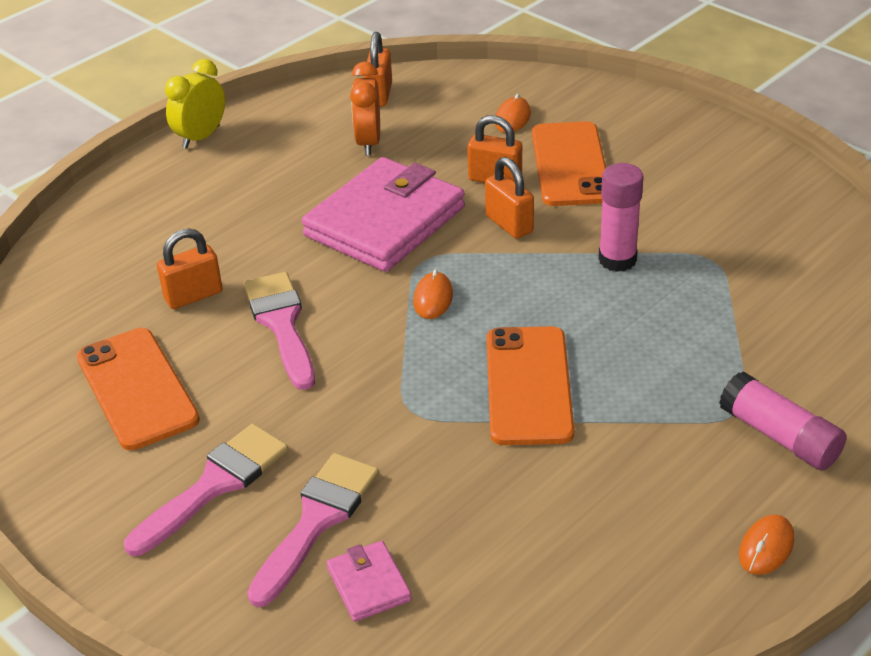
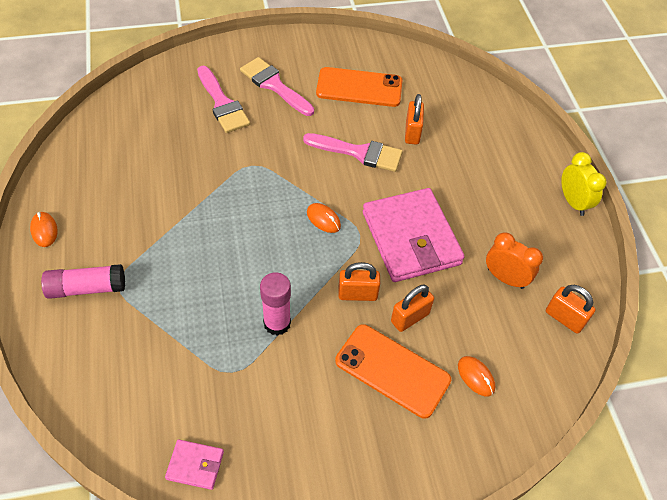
camera: 120 degrees right, 15 degrees up
pink brush [124,424,288,556] -> pink brush turned 150 degrees clockwise [240,57,314,116]
pink wallet [327,541,412,622] -> pink wallet moved to [165,439,224,490]
orange phone [486,326,574,445] -> none

